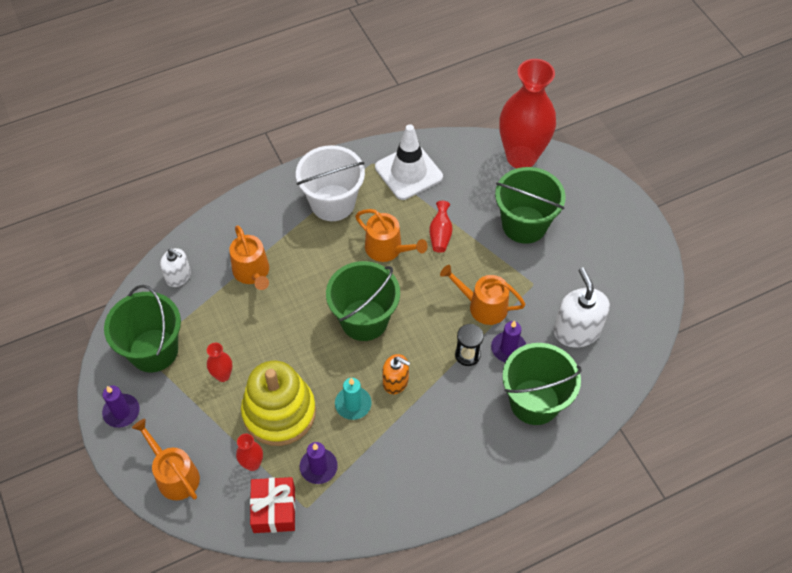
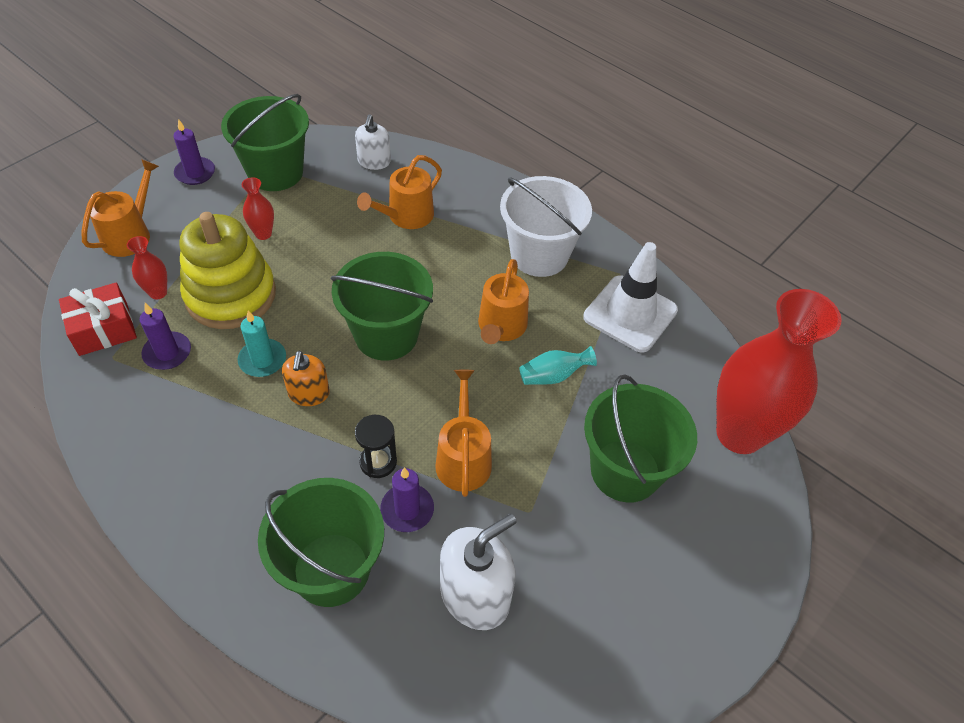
camera: 65 degrees right, 5 degrees down
red vase [430,201,453,253] -> turquoise vase [519,346,597,385]

